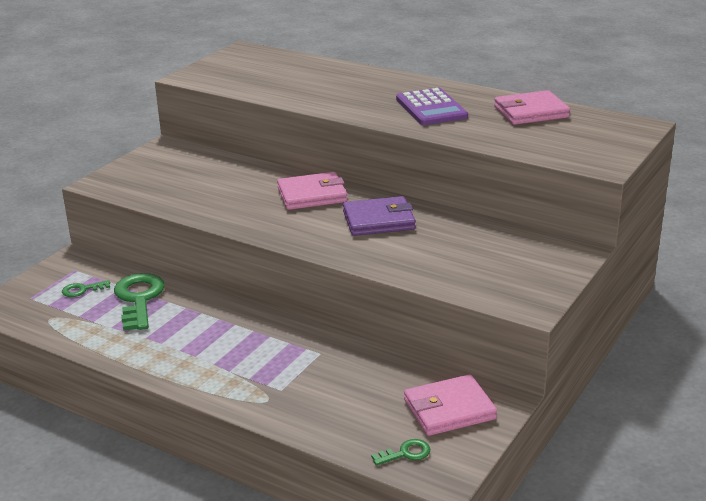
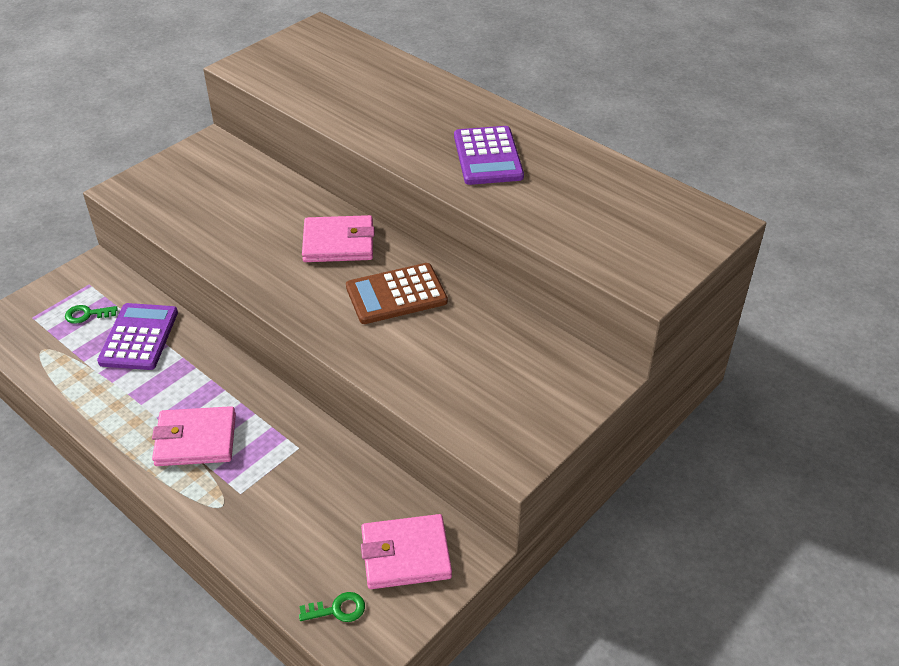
camera: 10 degrees right, 15 degrees up
green key [114,273,165,331] -> purple calculator [97,303,178,370]
purple wallet [343,196,416,236] -> brown calculator [346,263,448,324]
pink wallet [494,90,570,125] -> pink wallet moved to [152,406,236,466]

